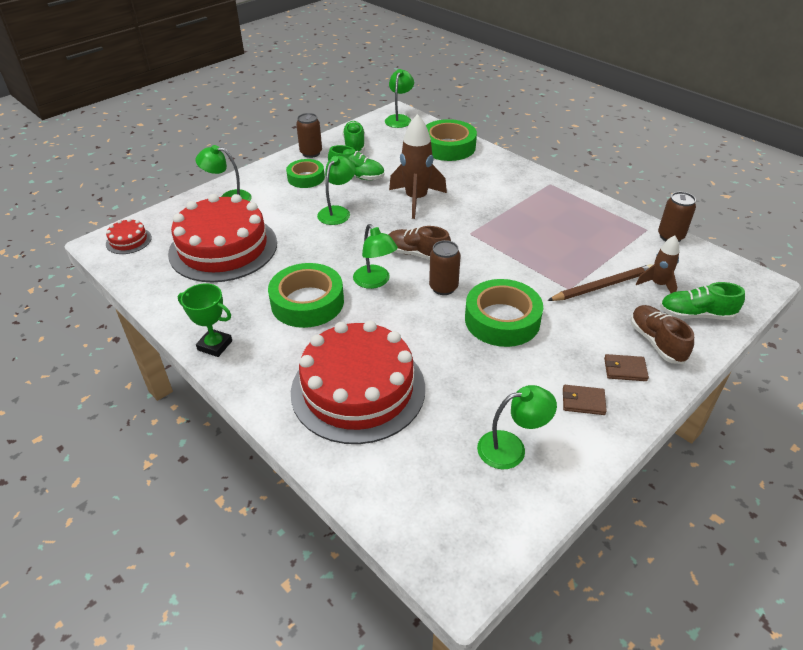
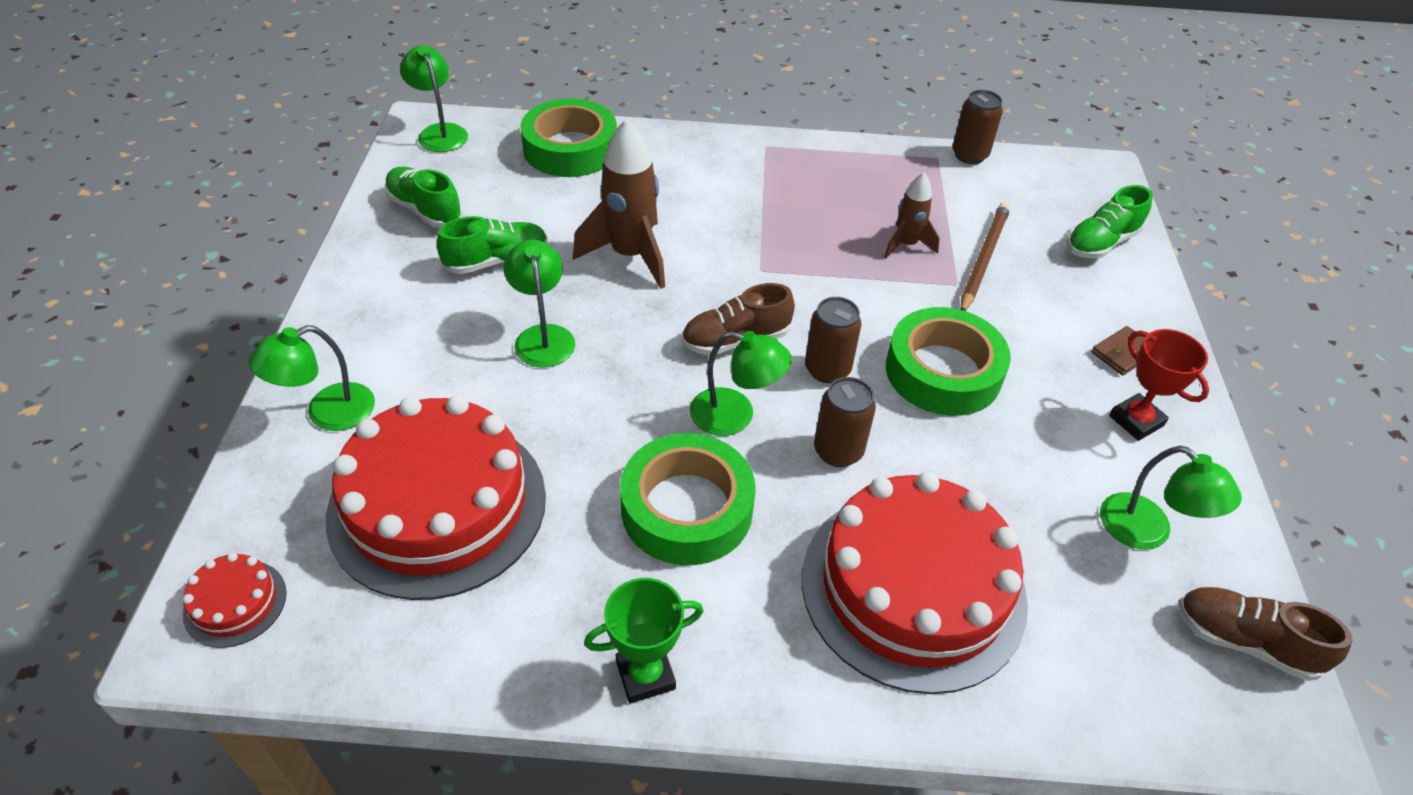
camera: 45 degrees left, 5 degrees up
green tape [286,159,325,188] -> none
brown can [296,113,322,158] -> brown can moved to [814,377,876,467]
green lamp [477,385,557,469] -> green lamp turned 105 degrees clockwise [1100,446,1242,549]
brown wallet [563,385,607,415] -> red trophy [1109,329,1209,441]
brown shoe [631,305,694,364] -> brown shoe moved to [1178,587,1352,681]
brown rocket [636,236,680,293] -> brown rocket moved to [884,173,940,258]

